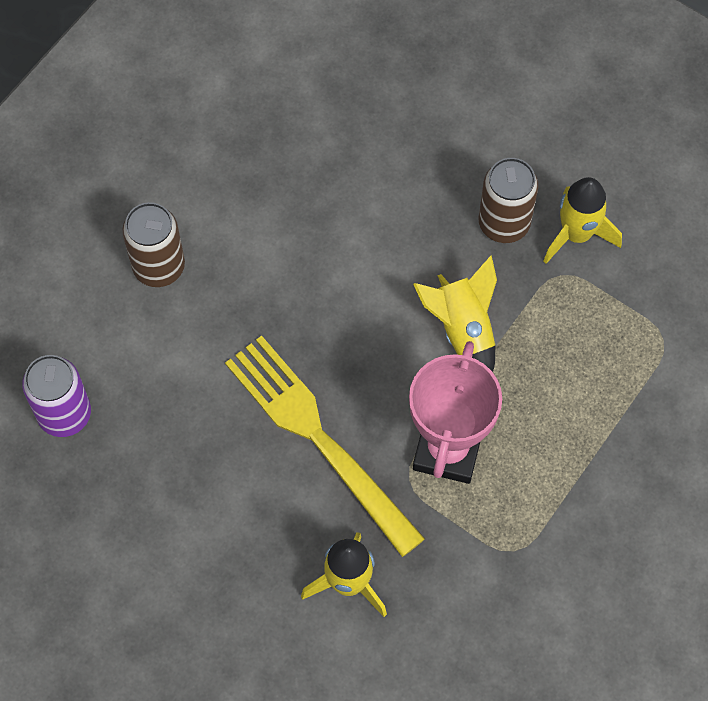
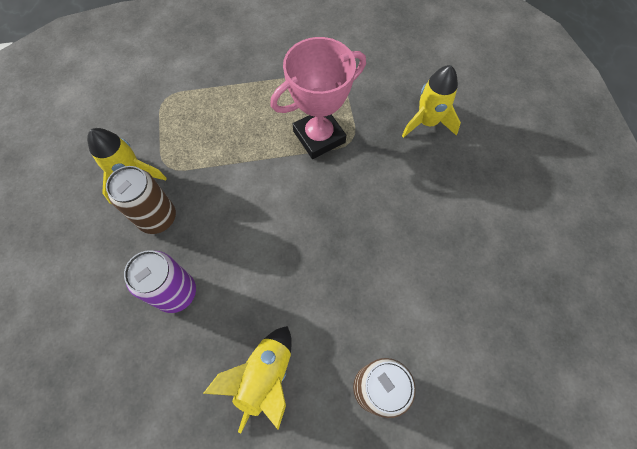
camera: 135 degrees left, 0 degrees up
purple can [22,355,91,437] -> purple can moved to [124,250,196,313]
yellow fork [225,336,425,557] -> none
yellow rocket [413,255,497,372] -> yellow rocket moved to [203,326,292,433]

